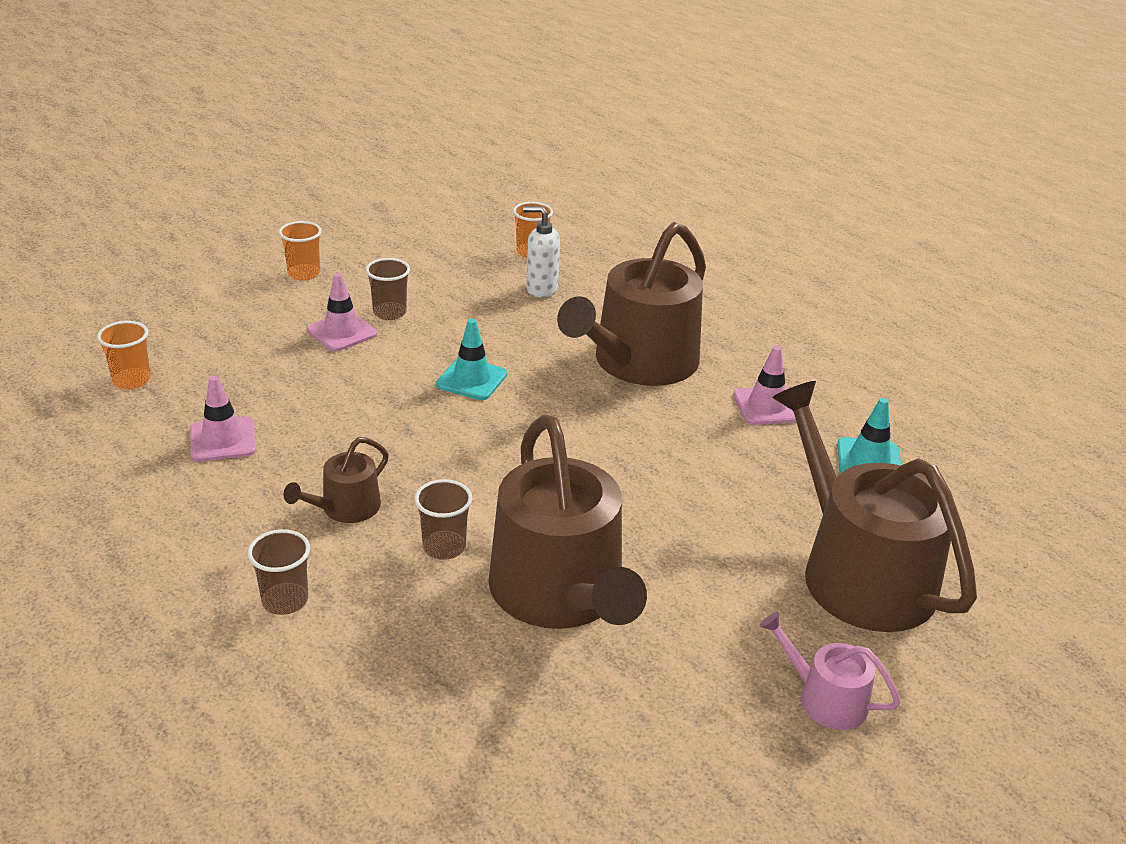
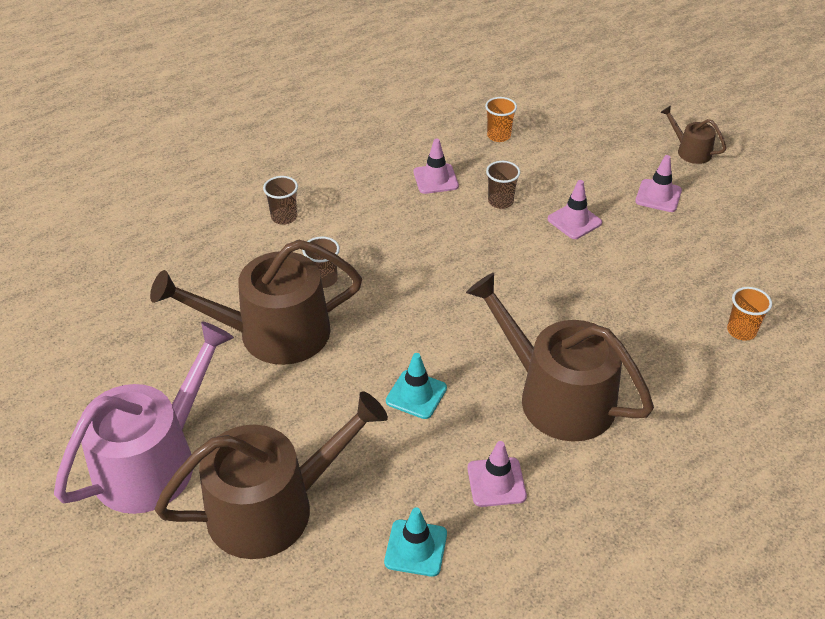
camera: 95 degrees right, 10 degrees up
orange cup [279,221,322,281] -> pink traffic cone [635,155,682,212]
brown watering can [284,437,389,523] -> brown watering can moved to [660,105,726,164]
brown cup [366,258,410,320] -> brown cup moved to [486,161,520,209]
turquoise traffic cone [436,319,507,400] -> turquoise traffic cone moved to [386,353,447,419]
white soap dispenser [523,206,560,298] -> none
pink watering can [759,612,901,730] -> pink watering can [54,321,234,514], size x2.20

